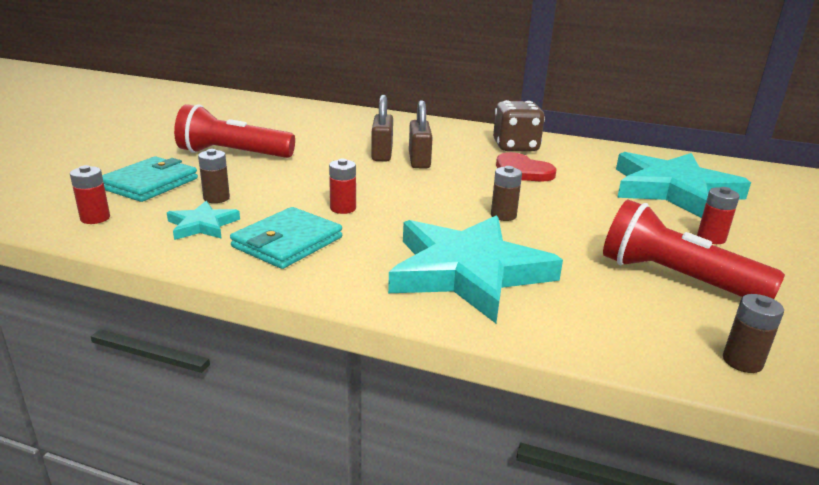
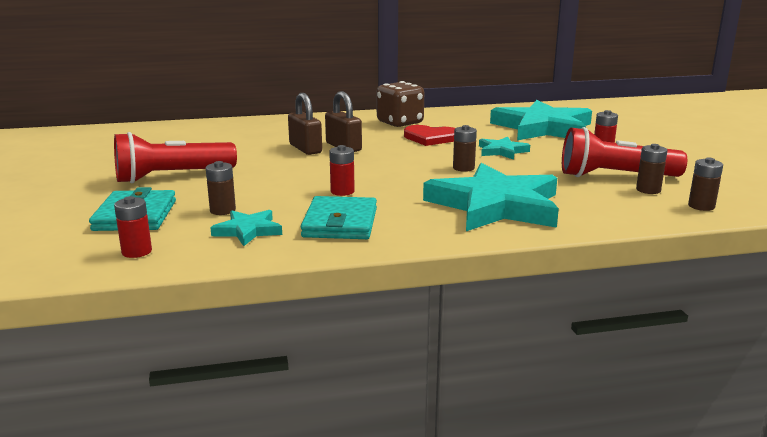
camera: 30 degrees left, 5 degrees down
none -> turquoise star [479,137,530,160]
none -> brown battery [636,144,668,194]

